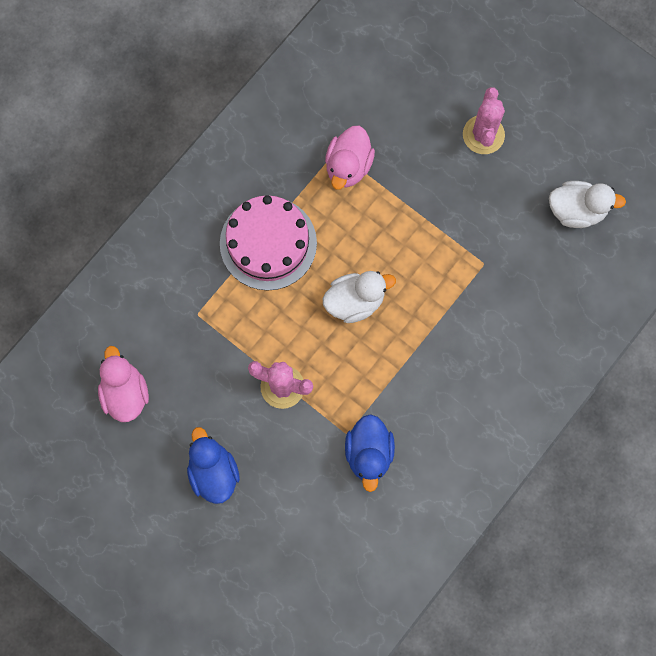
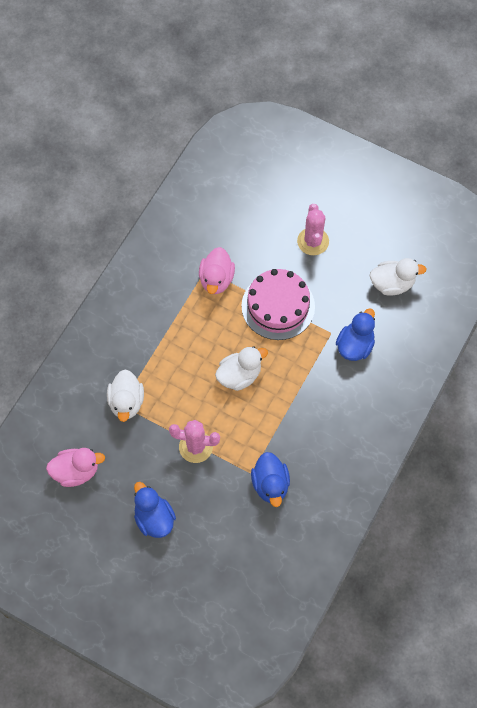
camera: 10 degrees left, 10 degrees down
pink duck [98,346,149,422] -> pink duck turned 105 degrees clockwise [46,448,105,487]
pink cake [220,195,317,291] -> pink cake moved to [241,269,315,340]
none -> white duck [107,369,144,422]
none -> blue duck [336,308,375,361]

